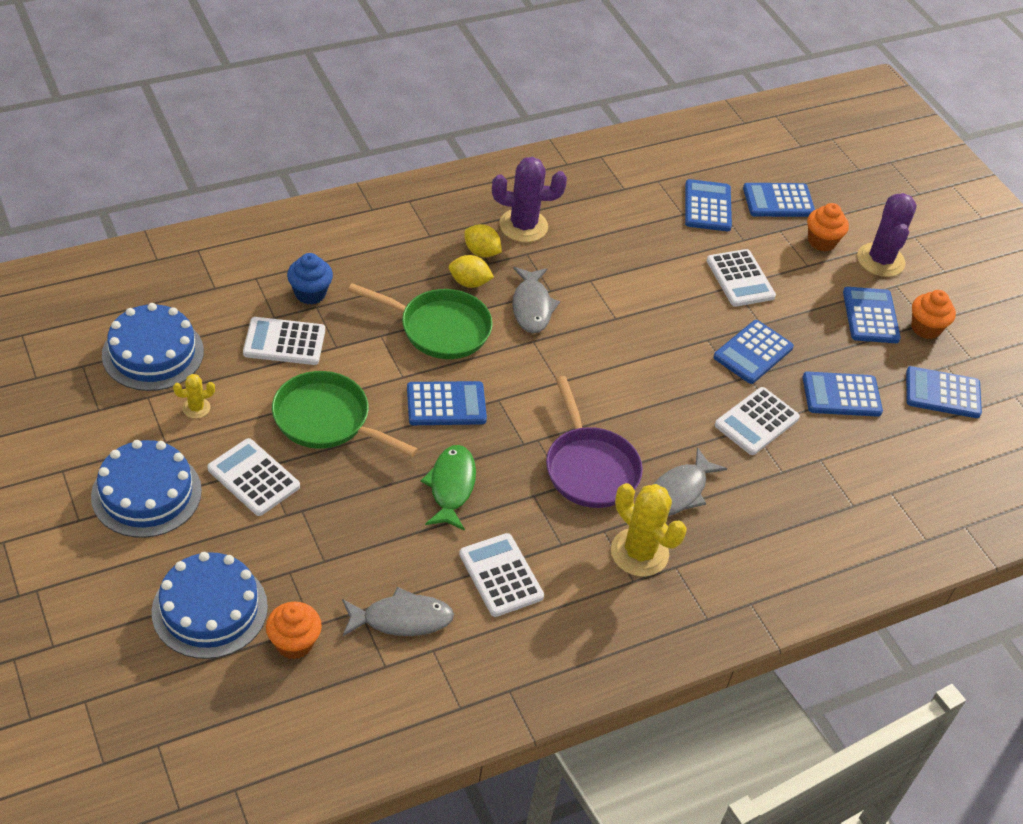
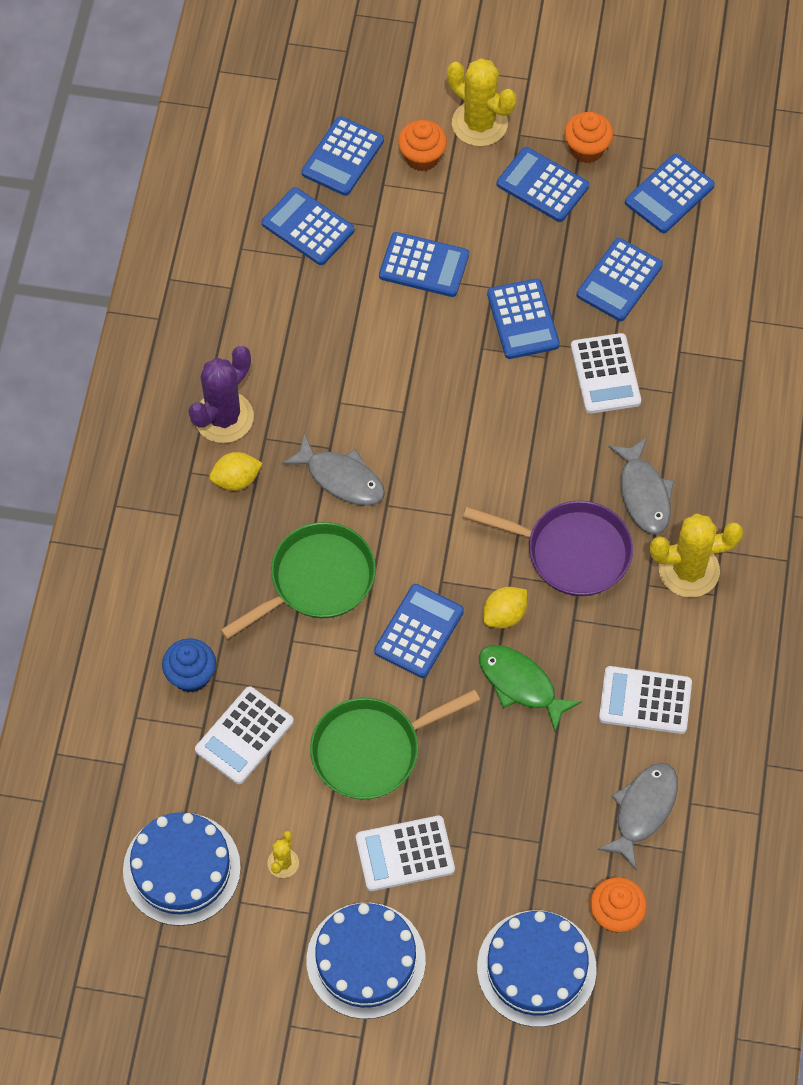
camera: 50 degrees left, 15 degrees up
yellow lemon [449,255,494,288] -> yellow lemon moved to [483,587,527,628]
white calculator [707,249,776,307] -> blue calculator [379,232,469,297]
purple cactus [857,193,917,277] -> yellow cactus [447,58,516,146]

